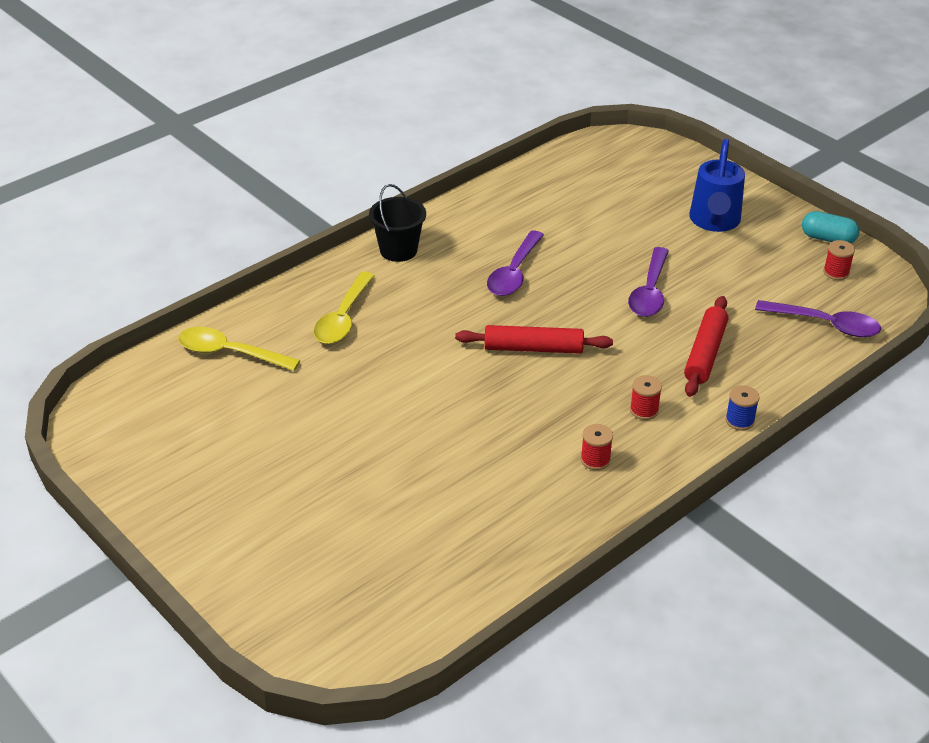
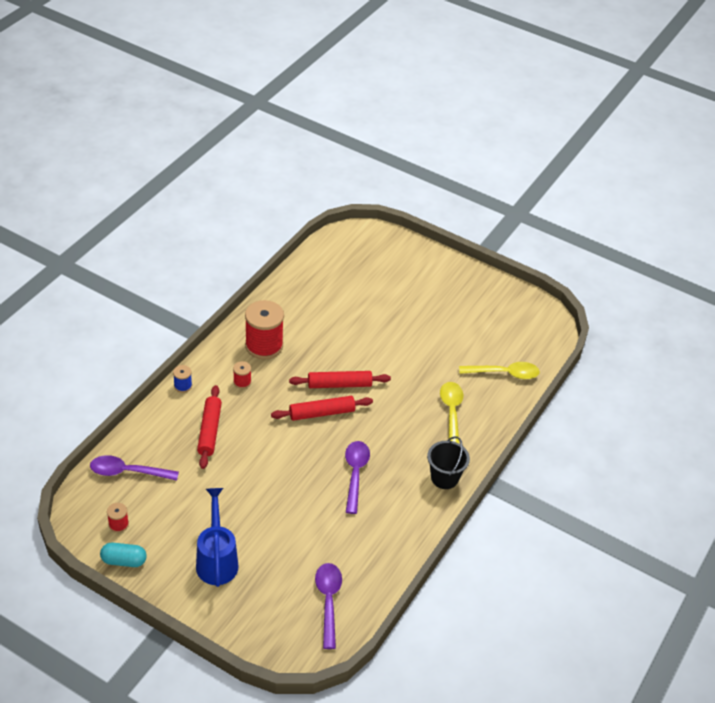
camera: 160 degrees right, 5 degrees up
red spool [580,424,613,470] -> red spool [245,300,284,359], size x2.19
purple spoon [628,247,669,317] -> purple spoon moved to [315,563,342,649]
none -> red rolling pin [289,371,391,388]

